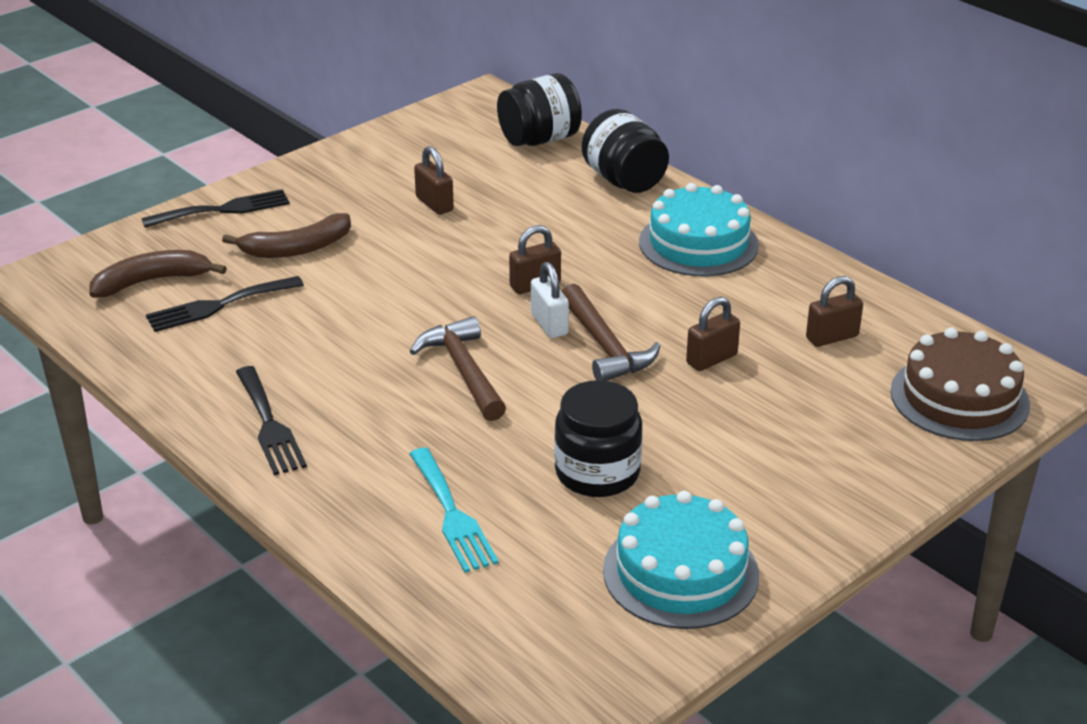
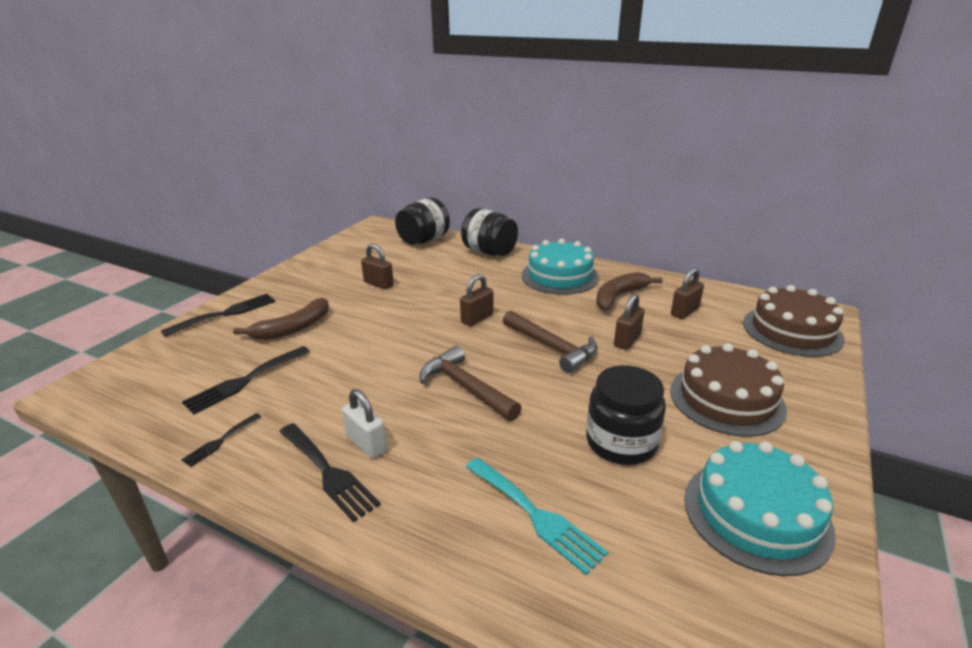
camera: 20 degrees left, 5 degrees down
brown banana [89,250,227,298] -> brown banana moved to [596,272,663,310]
white padlock [531,262,569,338] -> white padlock moved to [342,389,387,459]
none -> black fork [181,413,261,467]
none -> brown cake [670,343,787,437]

